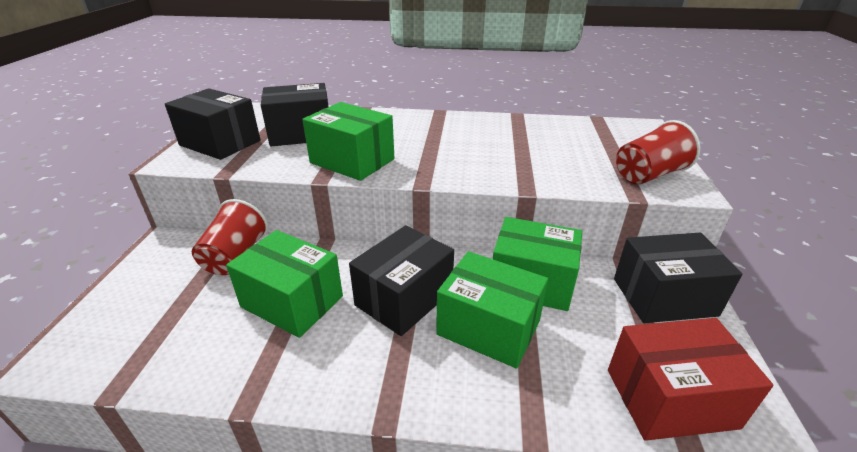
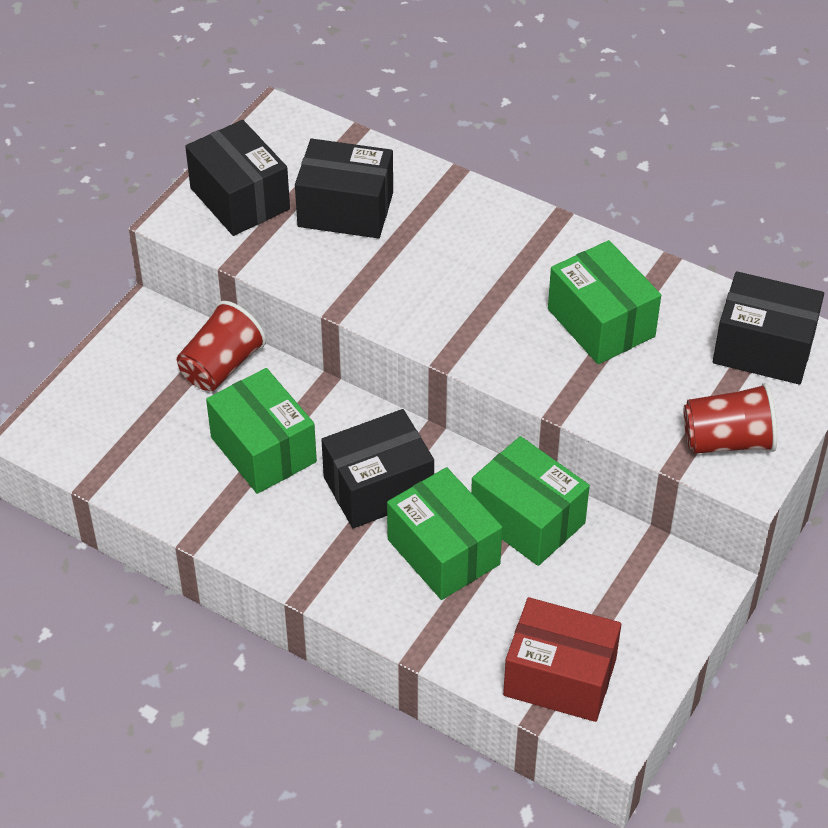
camera: 25 degrees right, 15 degrees up
green box [302,102,395,181] -> green box moved to [548,240,661,364]
black box [614,233,742,323] -> black box moved to [713,271,824,385]

